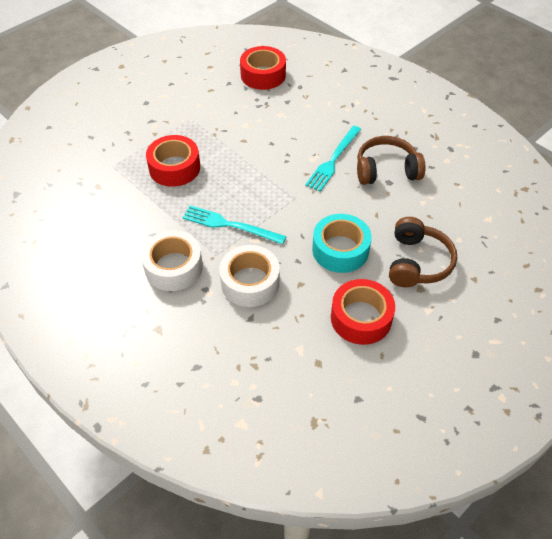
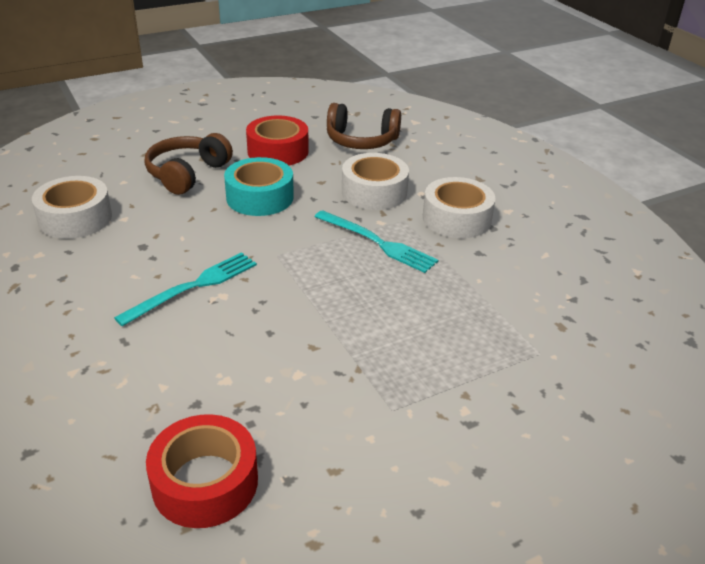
camera: 165 degrees left, 15 degrees down
red tape [146,135,200,187] -> none
brown headphones [357,136,426,185] -> brown headphones moved to [327,103,401,149]
none -> white tape [32,176,112,239]

